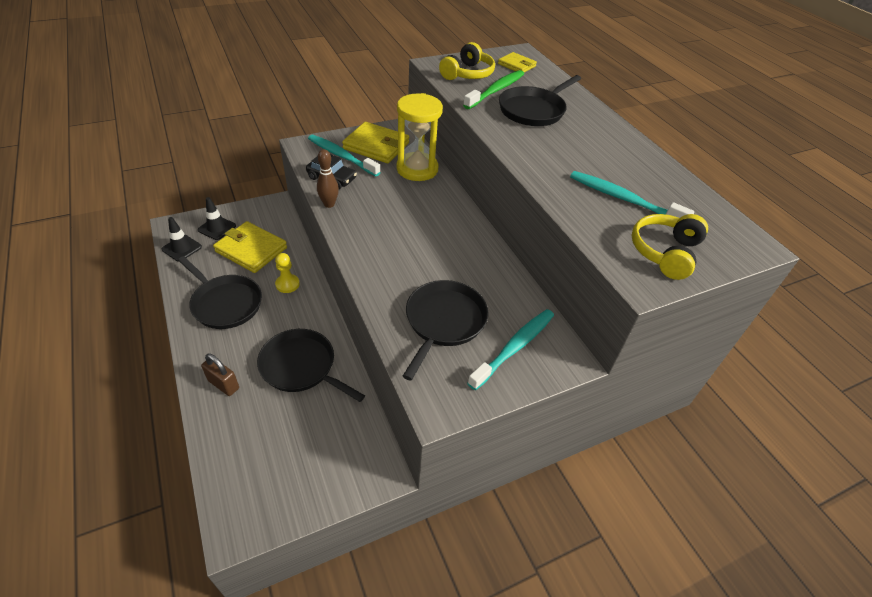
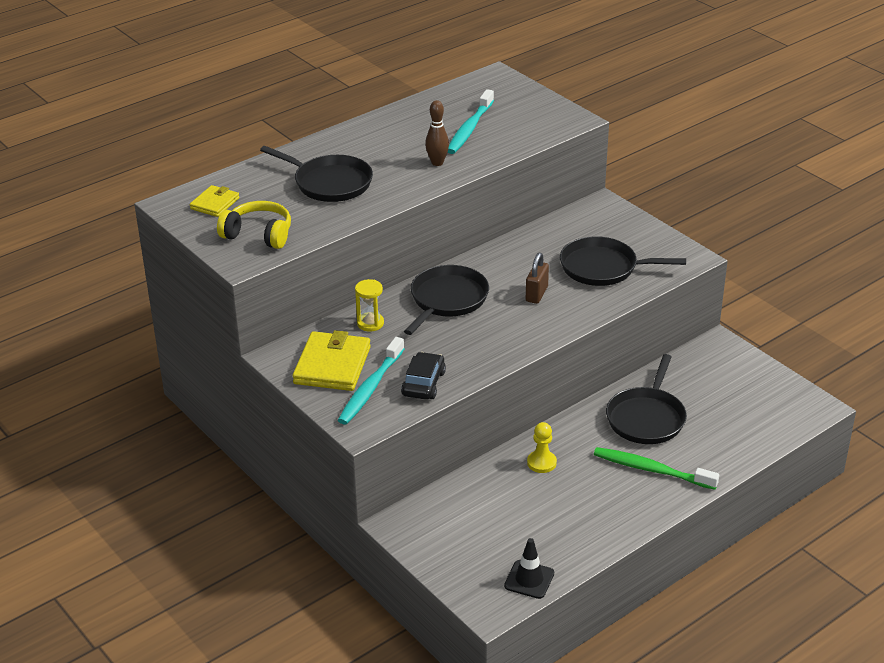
camera: 100 degrees left, 10 degrees down
black pan [178,256,262,329] -> black pan moved to [404,265,489,335]
black traffic cone [198,197,236,240] -> none
brown padlock [201,354,239,396] -> brown padlock moved to [526,253,549,304]
yellow wallet [213,221,287,273] -> none
brown bowling pin [317,149,339,208] -> brown bowling pin moved to [425,100,449,166]
yellow hourglass [397,93,443,181] -> yellow hourglass [355,279,384,332], size x0.50
green toothbrush [463,70,524,109] -> green toothbrush moved to [594,447,719,490]
turquoise toothbrush [468,309,554,390] -> none
yellow headphones [631,214,708,280] -> none

